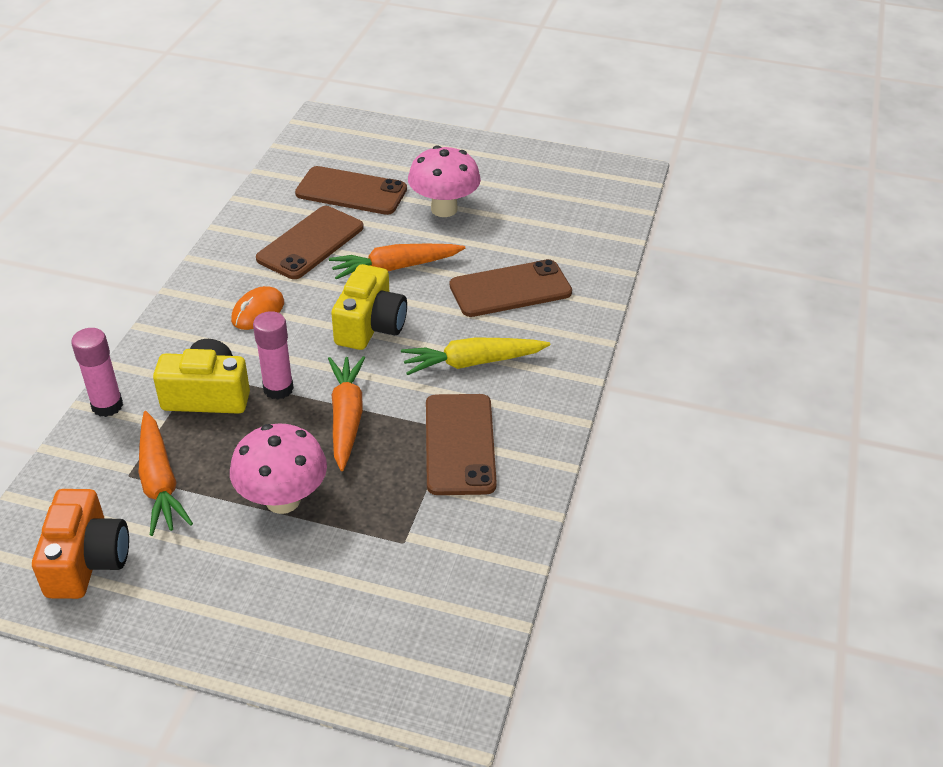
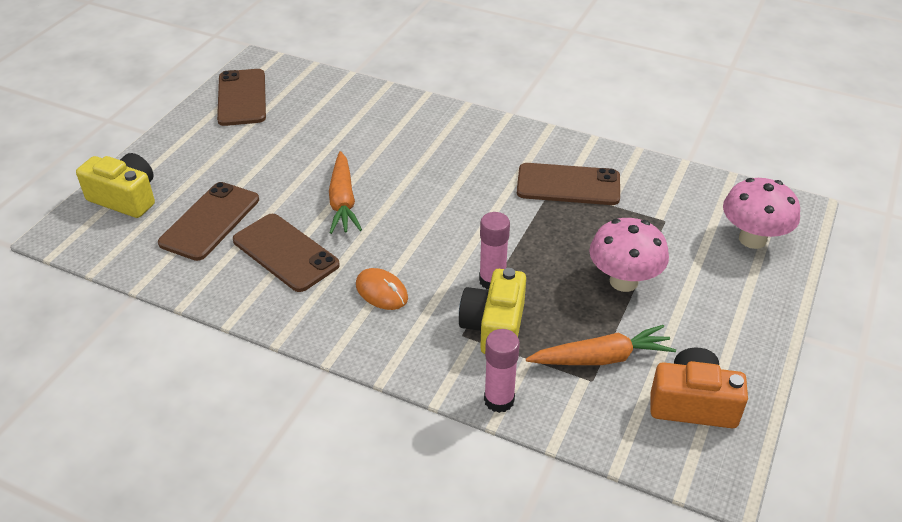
camera: 80 degrees left, 0 degrees up
orange carrot [328,356,365,471] -> none
yellow camera [331,264,407,350] -> yellow camera moved to [76,153,155,218]
yellow carrot [401,337,550,375] -> none
pink mushroom [408,145,481,217] -> pink mushroom moved to [723,178,800,249]
brown phone [450,259,572,317] -> brown phone moved to [217,69,266,126]

